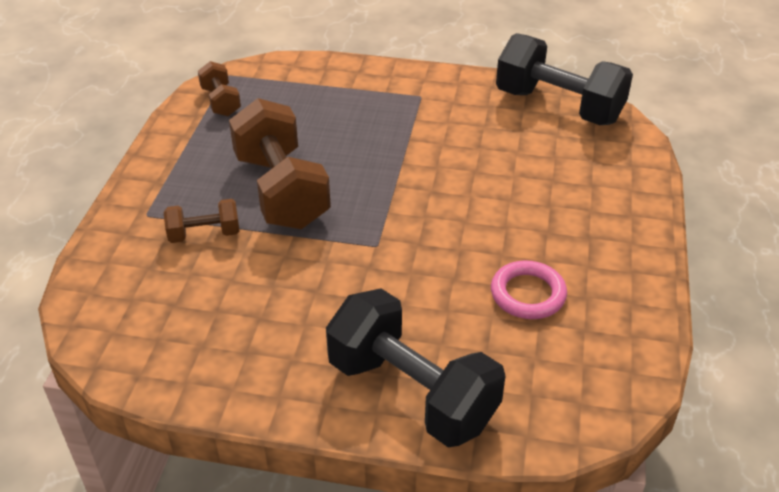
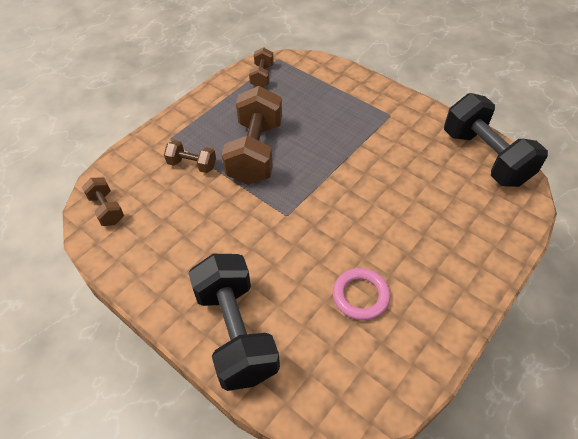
camera: 30 degrees right, 10 degrees up
none -> brown dumbbell [82,178,124,226]

